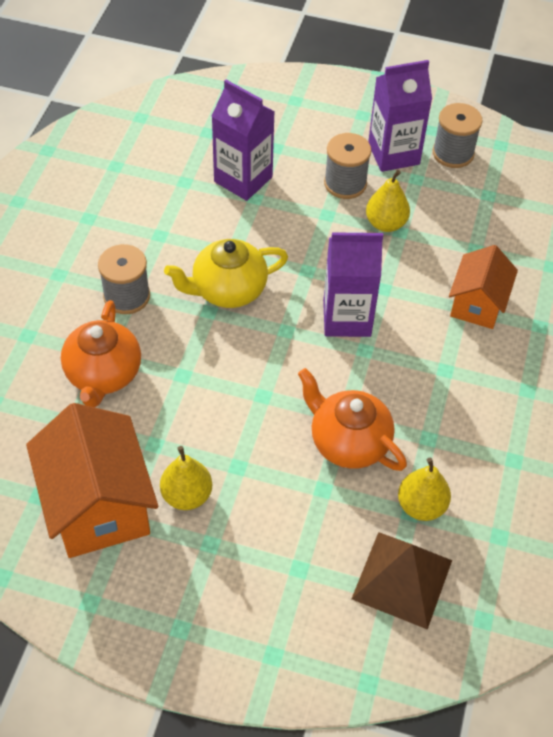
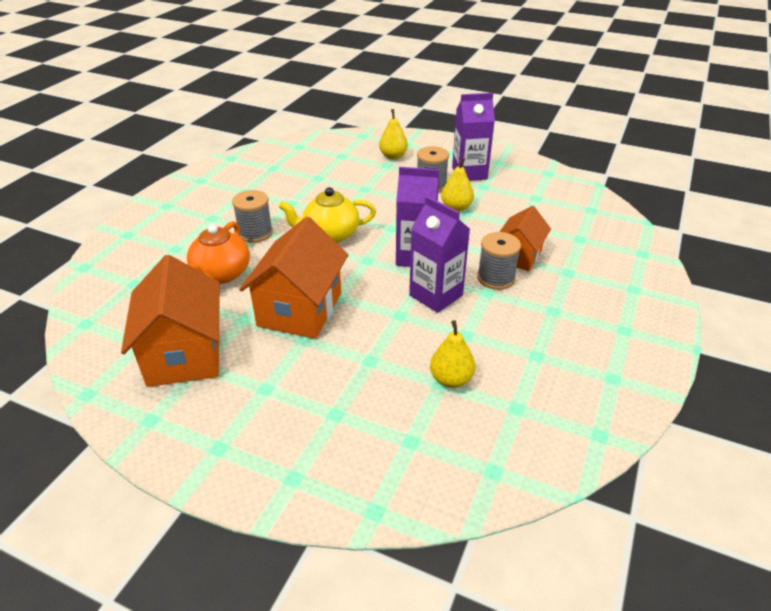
camera: 10 degrees right, 15 degrees down
yellow pear [160,446,212,510] -> yellow pear moved to [379,109,408,159]
purple carton [211,80,275,201] -> purple carton moved to [409,196,470,313]
orange teapot [298,368,407,471] -> none
brown pyramid [351,532,452,630] -> none
grey spool [433,103,483,168] -> grey spool moved to [477,232,521,290]
none -> orange house [239,217,348,339]

